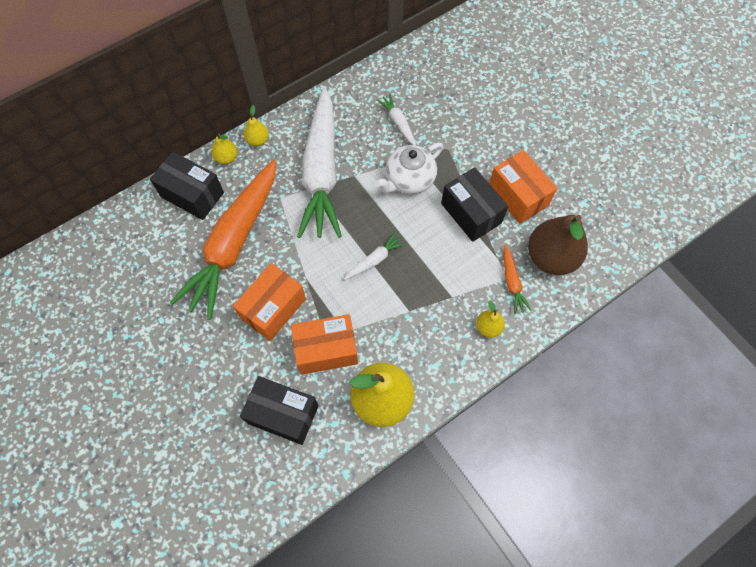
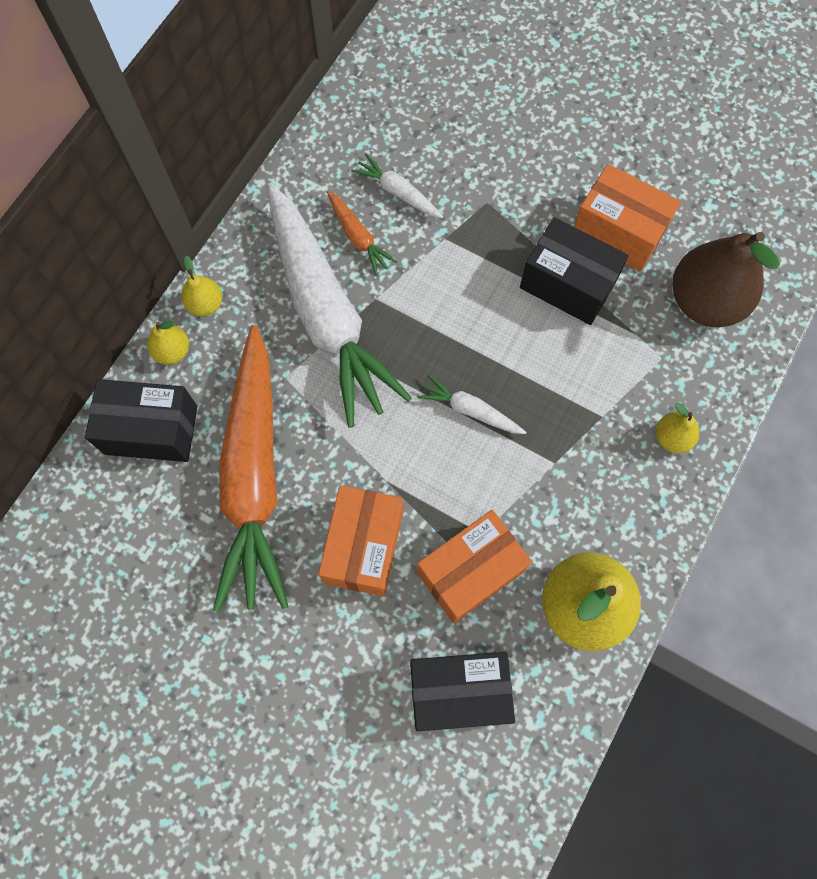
camera: 25 degrees left, 5 degrees up
white carrot [344,232,407,280] -> white carrot turned 90 degrees counterclockwise [417,374,526,434]
white teapot [375,143,443,194] -> none
orange carrot [504,245,532,314] -> orange carrot moved to [327,191,397,276]

